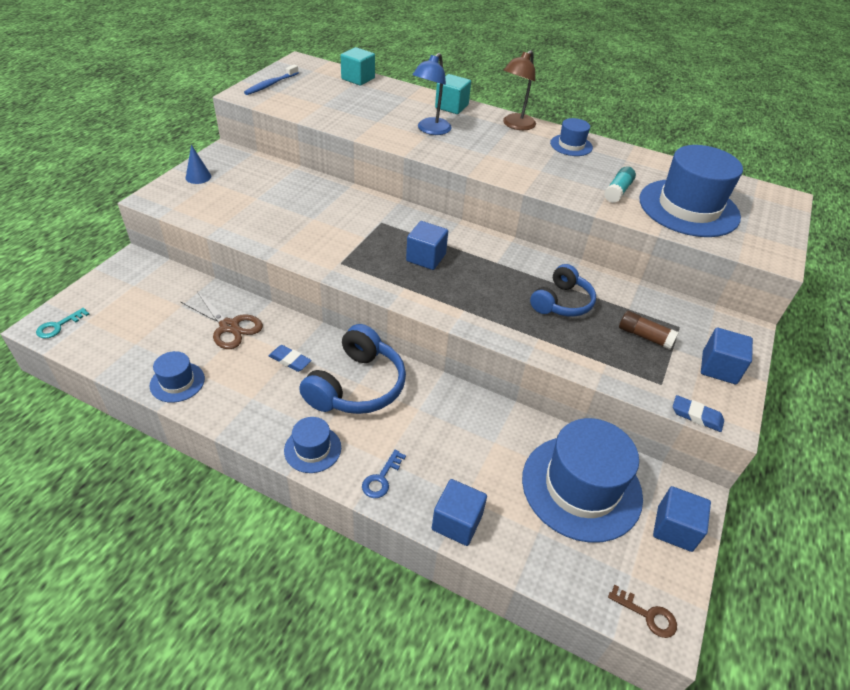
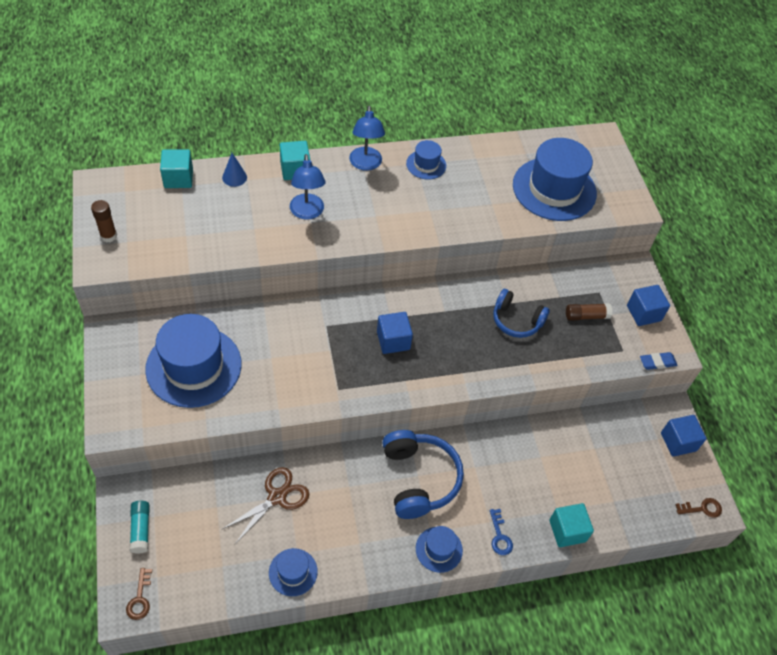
camera: 40 degrees left, 10 degrees up
turquoise key [36,308,89,339] -> brown key [126,568,152,620]
brown scissors [181,291,263,349] -> brown scissors turned 45 degrees counterclockwise [223,467,309,544]
blue cone [186,145,211,184] -> blue cone moved to [222,153,247,187]
blue toothbrush [244,64,299,95] -> brown glue stick [91,200,117,242]
blue eraser [269,345,312,372] -> none
blue cube [432,479,487,546] -> turquoise cube [549,503,594,547]
brown lamp [503,50,536,130] -> blue lamp [349,106,385,171]
blue hat [522,418,643,543] -> blue hat moved to [145,314,242,408]
blue headphones [530,264,596,317] -> blue headphones turned 120 degrees clockwise [493,289,550,338]
turquoise glue stick [604,166,636,203] -> turquoise glue stick moved to [130,501,150,554]

